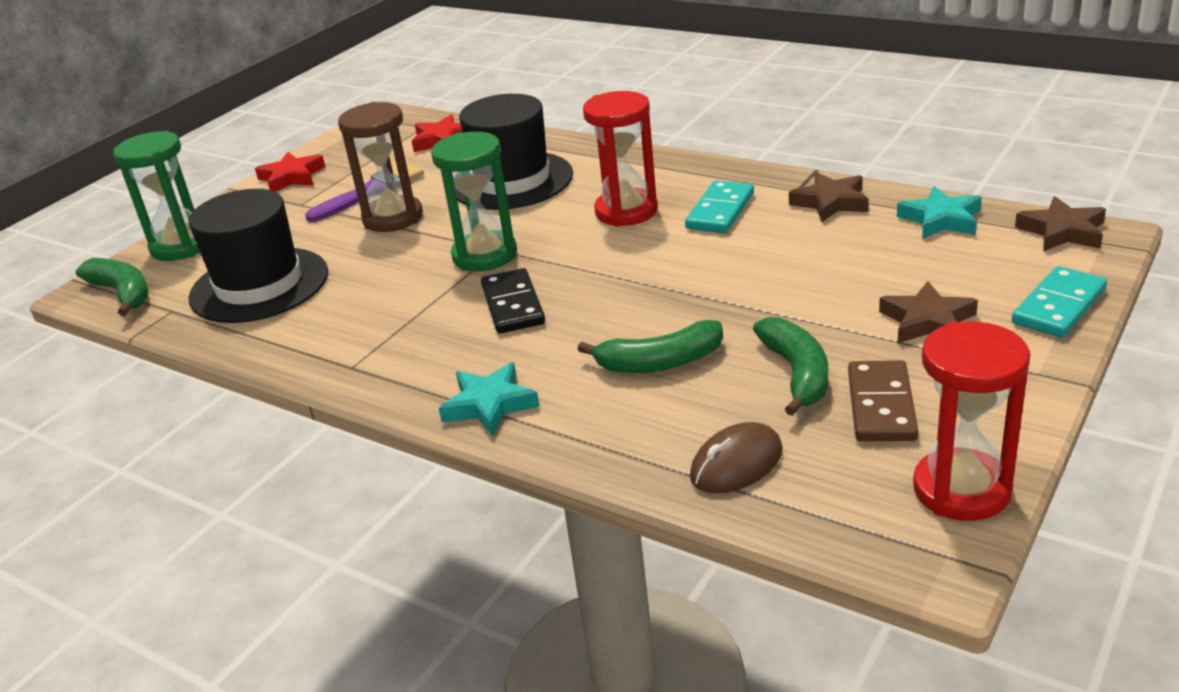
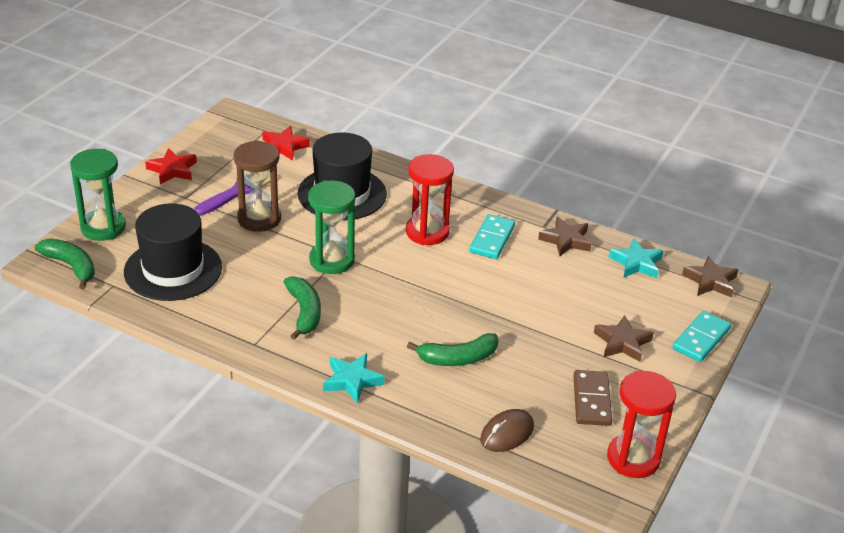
camera: 10 degrees left, 5 degrees up
black domino [481,268,545,334] -> none
green banana [753,317,828,416] -> green banana moved to [284,276,321,340]

